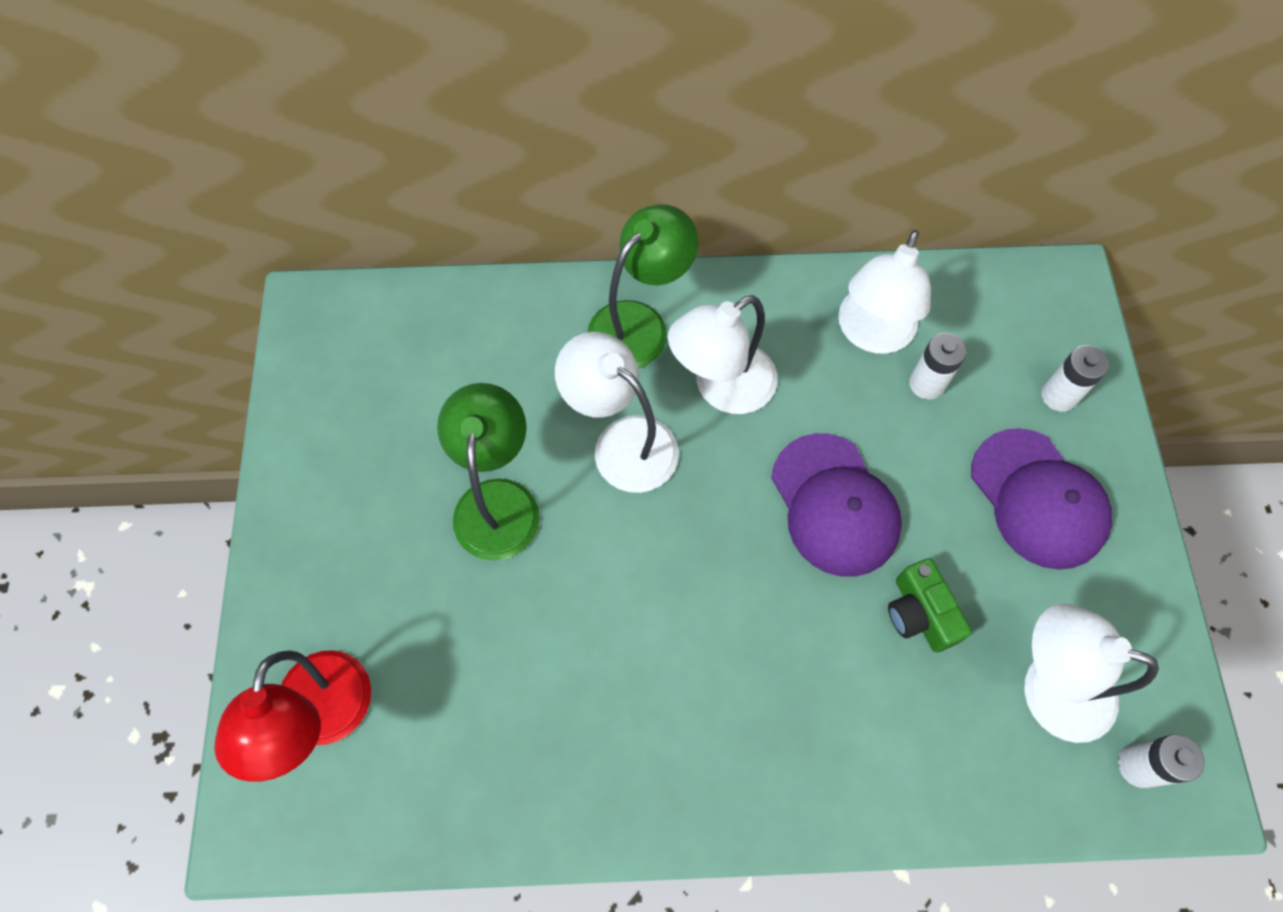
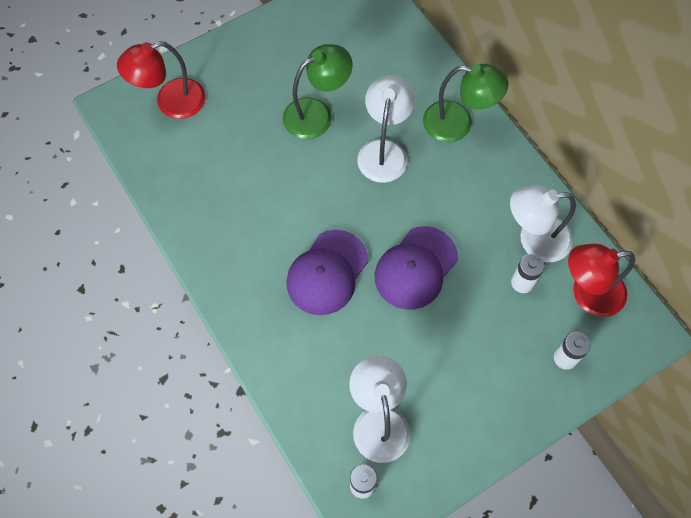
camera: 60 degrees right, 0 degrees up
white lamp [668,295,778,414] -> none
green camera [888,558,972,653] -> none
purple cap [971,428,1112,570] -> purple cap moved to [286,230,368,315]
none -> red lamp [568,243,635,317]

